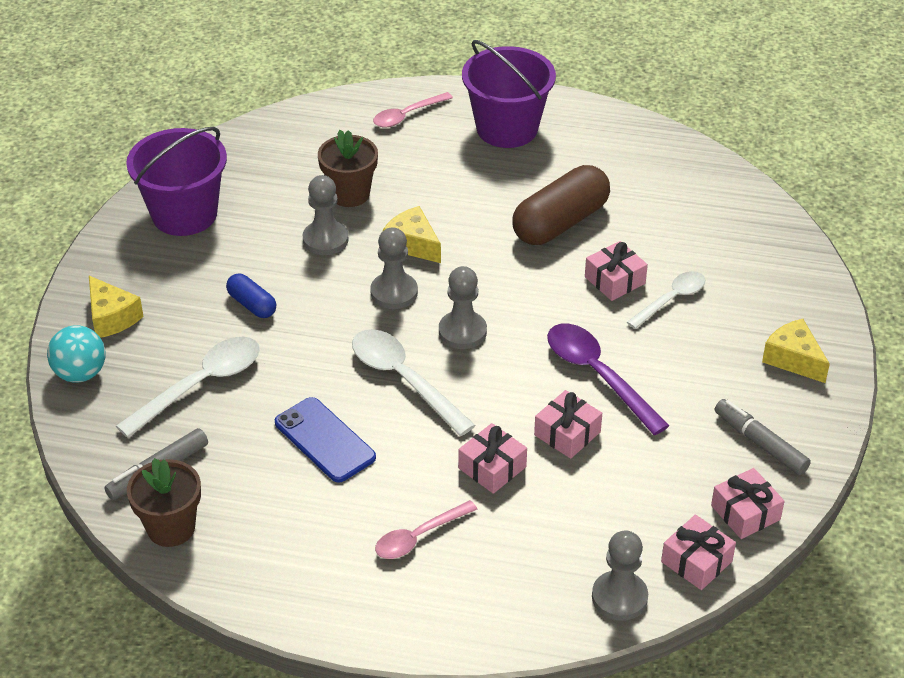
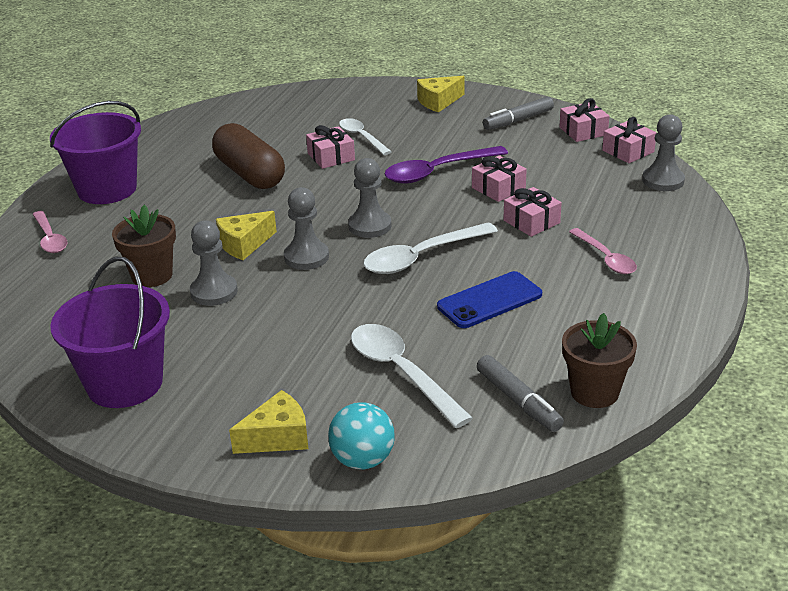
camera: 80 degrees left, 10 degrees down
blue capsule [226,274,276,318] -> none

